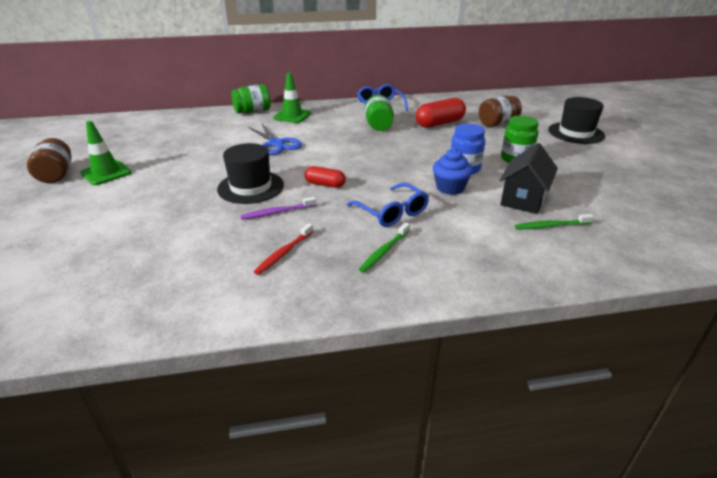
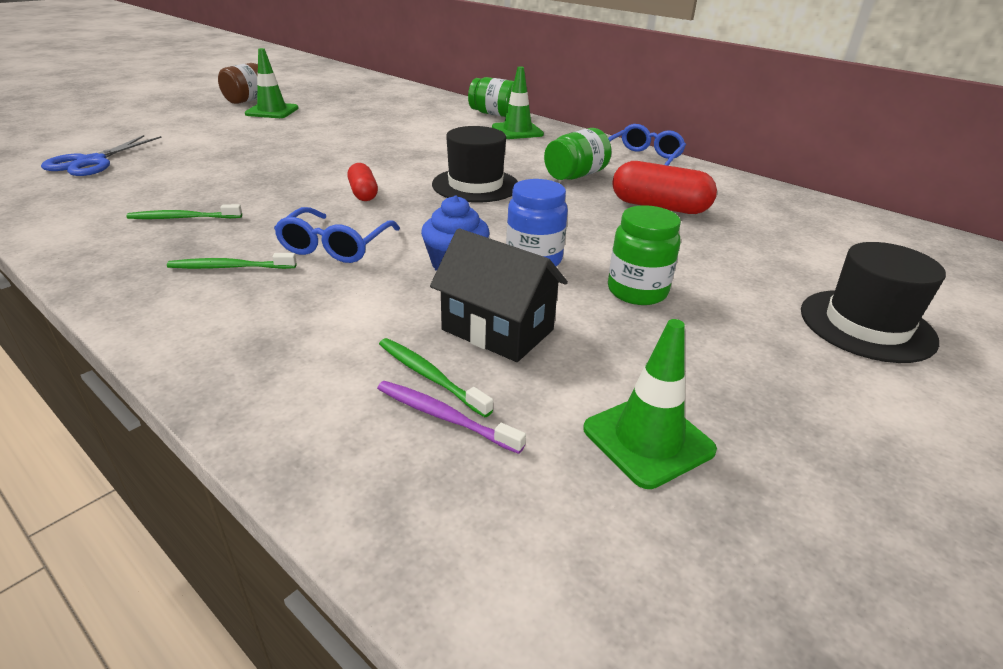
camera: 50 degrees right, 0 degrees up
black hat [217,143,284,204] -> black hat moved to [432,126,518,203]
purple toothbrush [240,197,316,220] -> purple toothbrush moved to [377,381,526,454]
blue scissors [248,124,302,155] -> blue scissors moved to [41,135,162,176]
red toothbrush [254,223,313,275] -> green toothbrush [127,204,242,219]
brown jar [479,96,522,127] -> none
black house [499,143,558,214] -> black house turned 45 degrees clockwise [430,228,568,362]
none -> green traffic cone [583,319,717,489]

